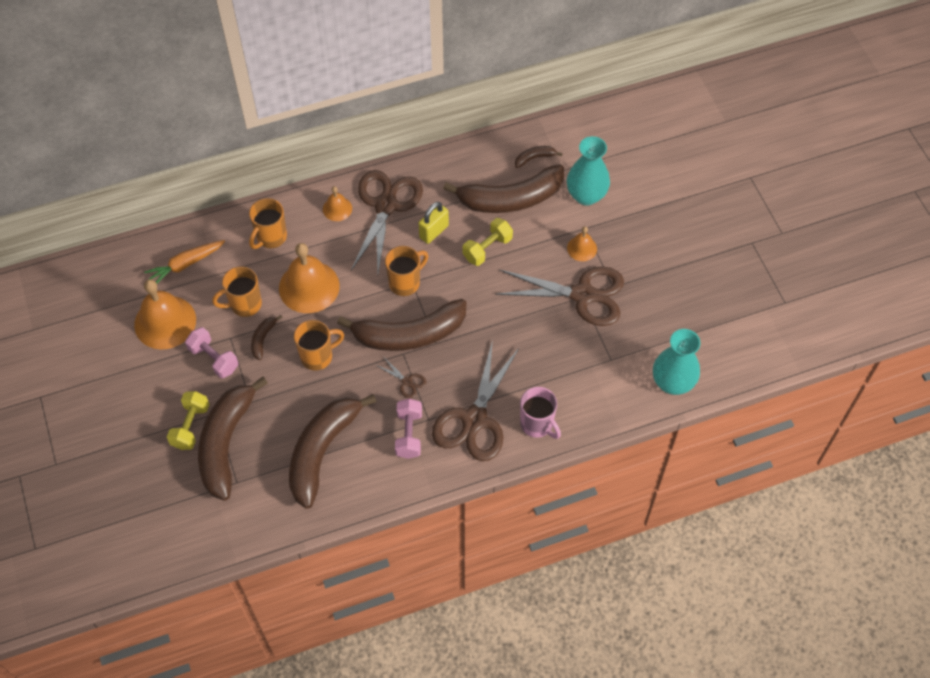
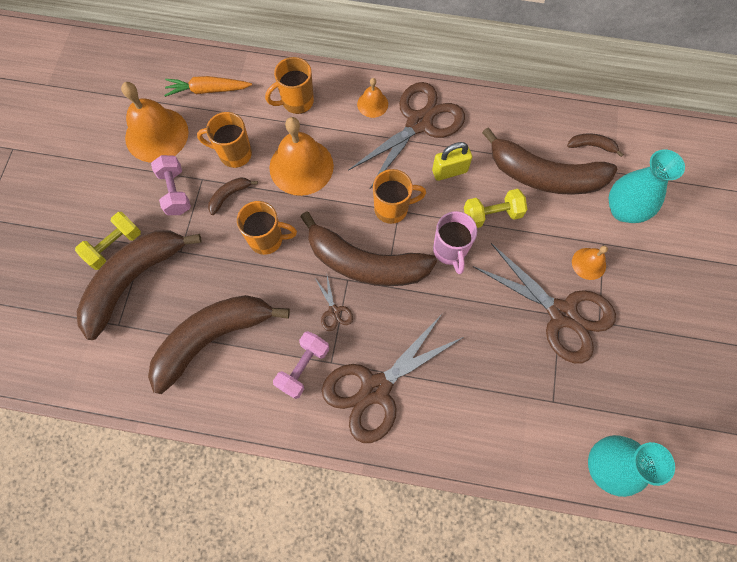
camera: 30 degrees right, 10 degrees up
pink mug [520,387,561,439] -> pink mug moved to [433,211,477,274]

